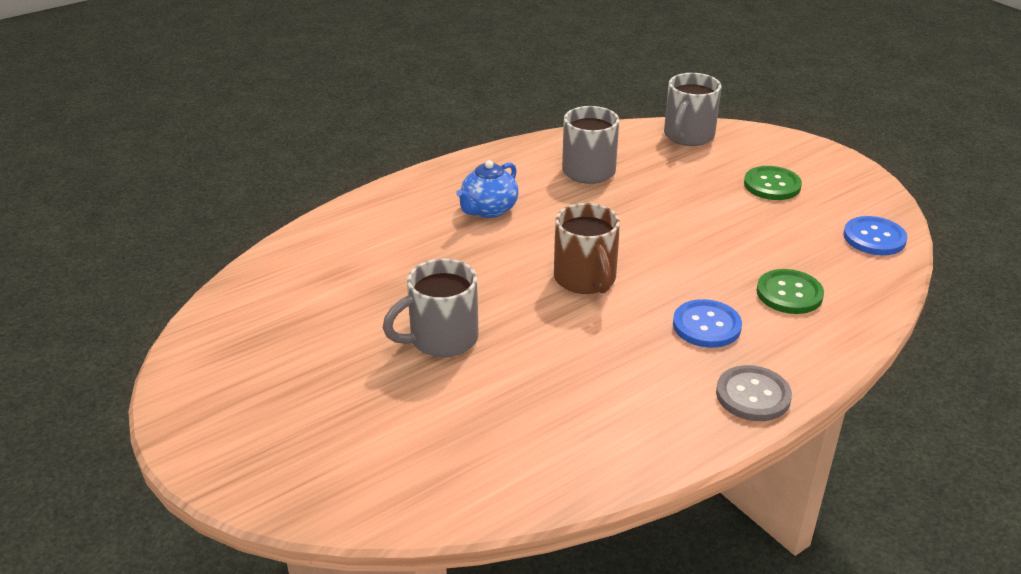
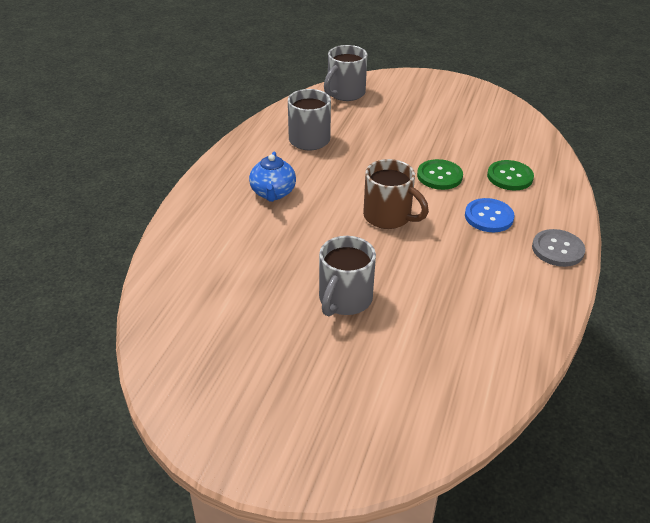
camera: 35 degrees left, 5 degrees up
grey mug [664,73,722,146] -> grey mug turned 45 degrees clockwise [324,45,367,101]
green button [744,166,802,200] -> green button moved to [417,159,463,190]
blue button [843,216,907,255] -> none

